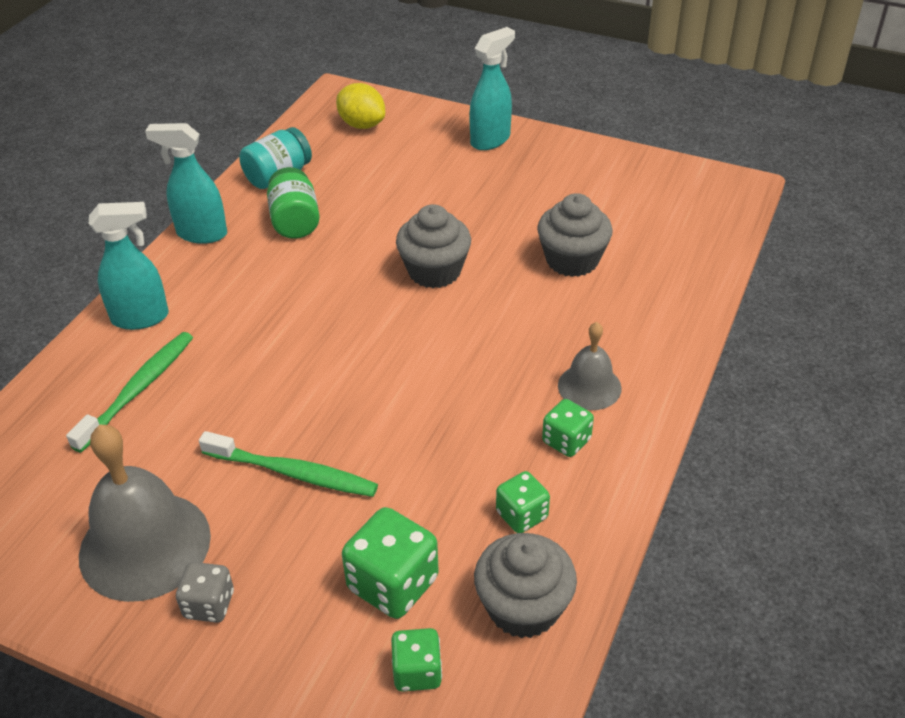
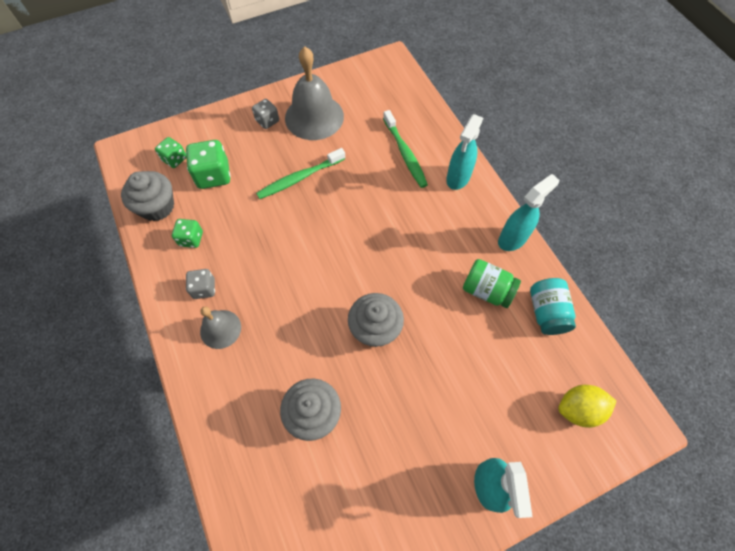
camera: 130 degrees right, 20 degrees up
green dice [542,399,594,457] -> grey dice [186,269,215,299]

